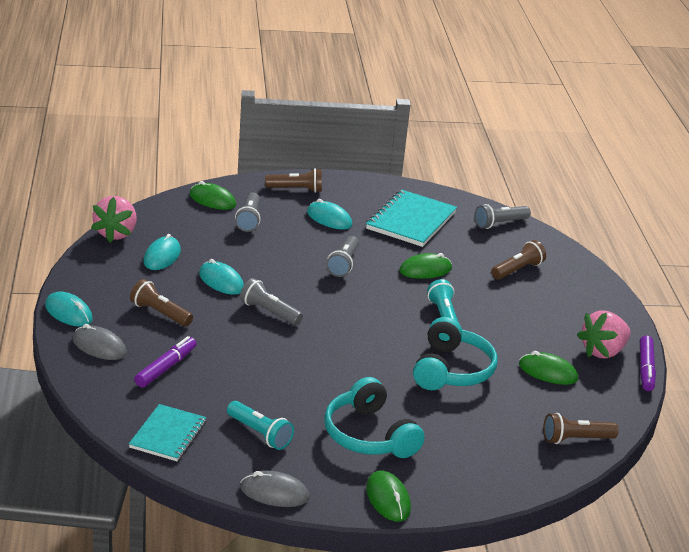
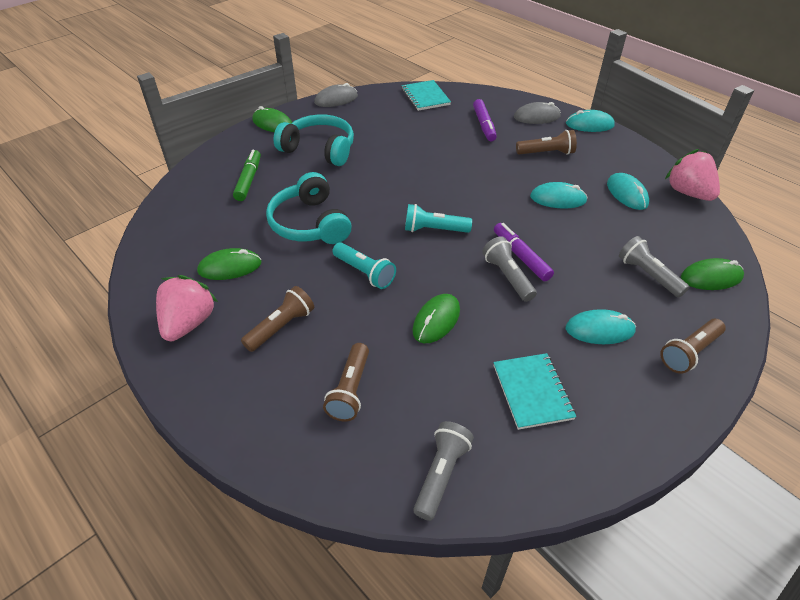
camera: 145 degrees right, 15 degrees up
turquoise flashlight [227,401,294,450] -> turquoise flashlight moved to [405,204,472,233]
grey flashlight [240,278,303,325] -> none
turquoise notebook [366,190,457,247] -> turquoise notebook [493,353,576,430], size x0.65
brown flashlight [543,413,619,444] -> brown flashlight moved to [241,286,314,352]
purple marker [640,336,656,391] -> purple marker moved to [494,223,554,281]
none -> green marker [233,150,261,201]

